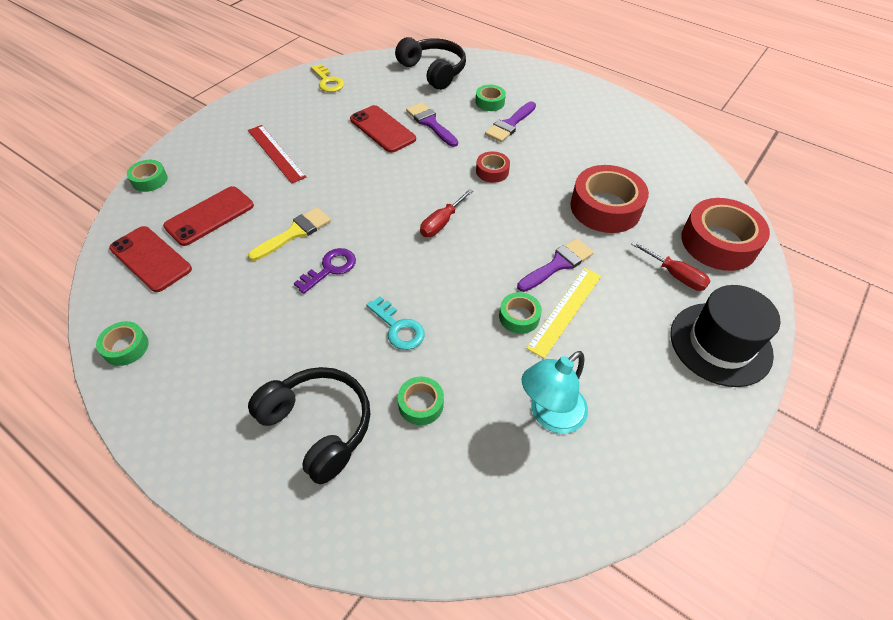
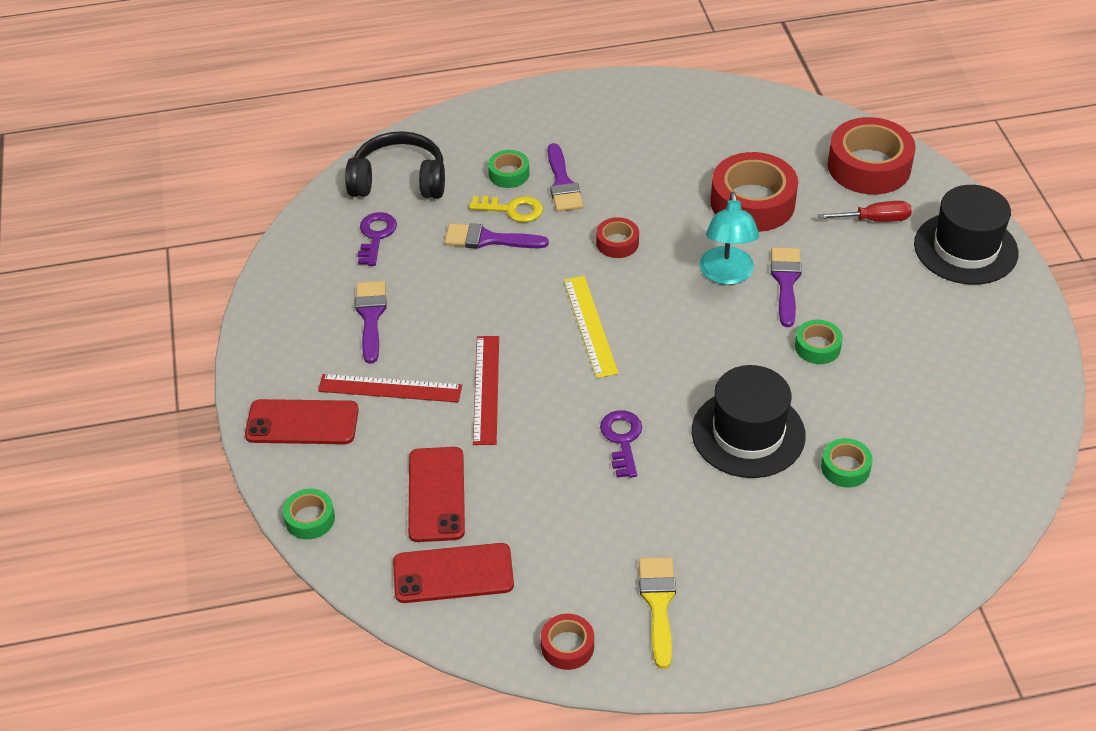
camera: 45 degrees left, 5 degrees down
green tape [96,321,149,366] -> red tape [541,614,594,670]
yellow brush [248,207,331,261] -> yellow brush moved to [639,557,676,669]
black headphones [248,367,370,484] -> none
yellow key [311,64,344,92] -> yellow key moved to [469,195,543,223]
red phone [350,105,416,153] -> red phone moved to [245,399,359,444]
turquoise key [367,296,425,350] -> black hat [692,365,806,478]
red screwdriver [420,189,473,237] -> none
turquoise lamp [522,351,588,434] -> turquoise lamp moved to [700,192,759,285]
yellow ruler [526,268,601,359] -> yellow ruler moved to [564,276,619,378]
none -> purple brush [355,281,386,364]
none -> purple key [358,212,397,266]
none -> red ruler [473,336,499,445]

